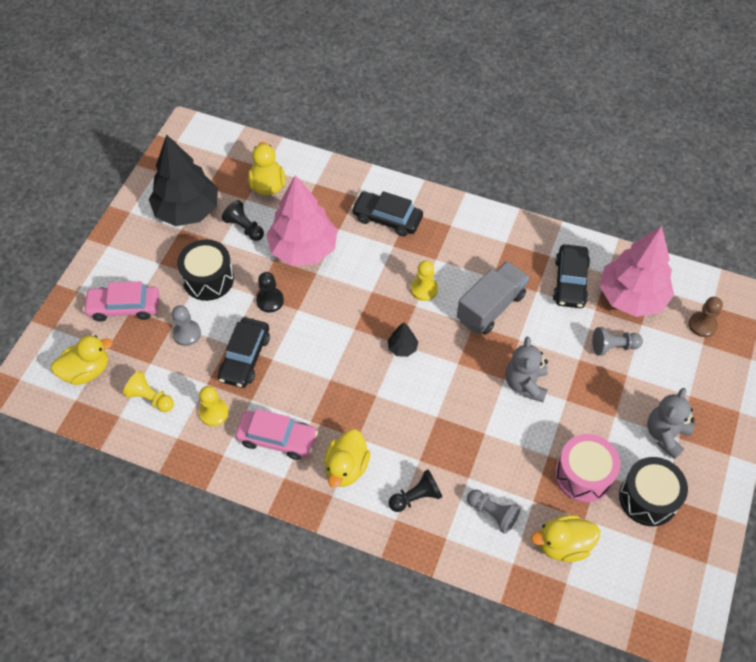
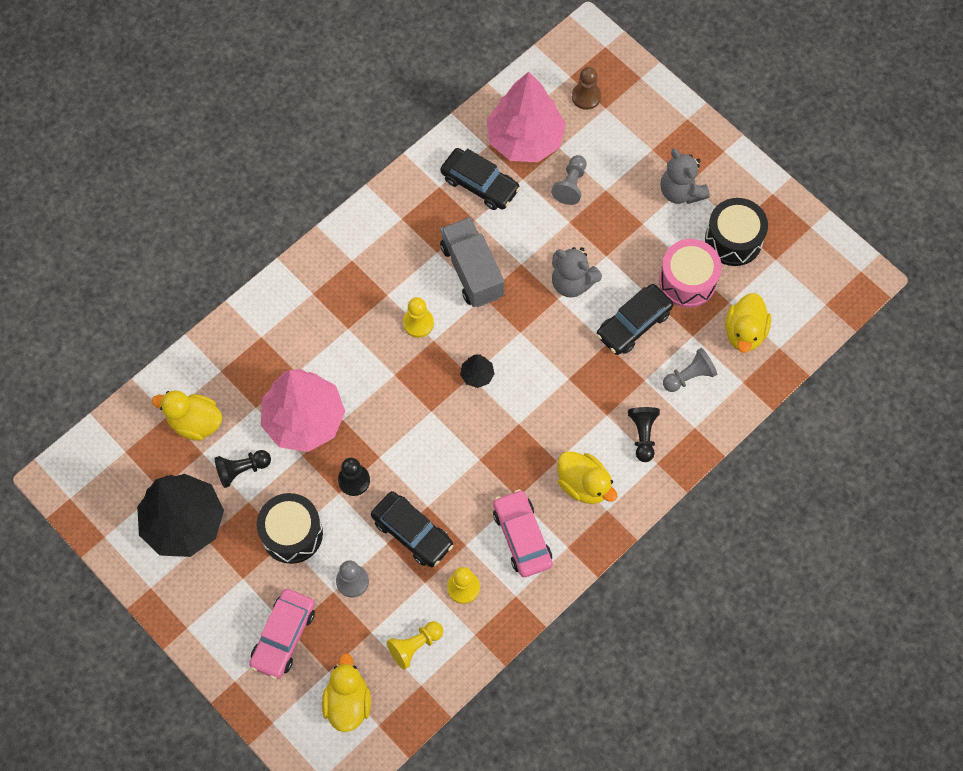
camera: 65 degrees left, 10 degrees up
pink car [235,409,318,460] -> pink car turned 60 degrees counterclockwise [493,489,553,577]
black car [351,191,423,237] -> black car moved to [597,284,674,355]

